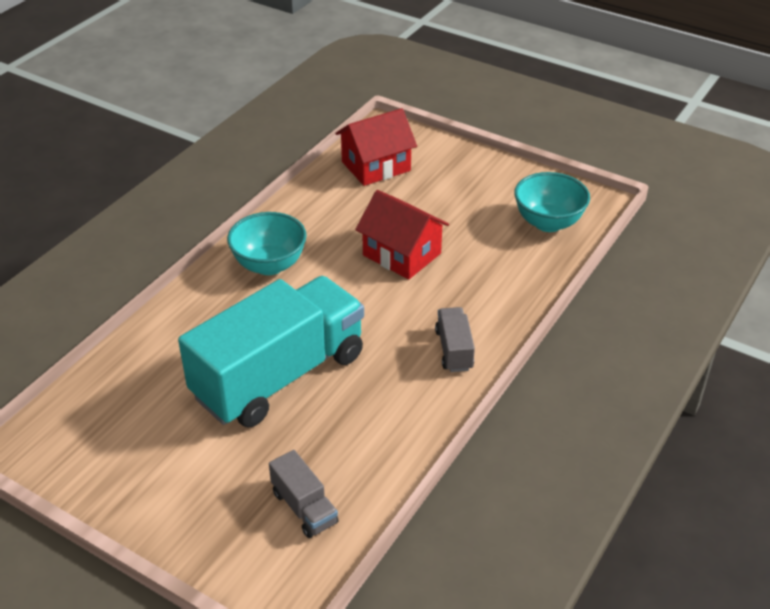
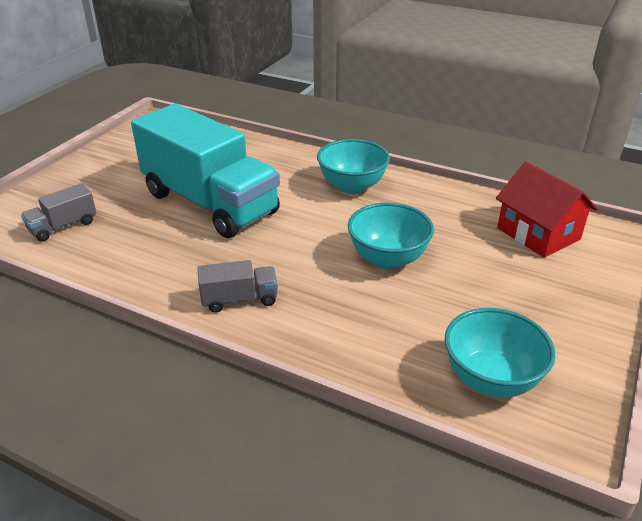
camera: 85 degrees right, 5 degrees down
red house [355,190,449,280] -> turquoise bowl [348,203,434,269]

